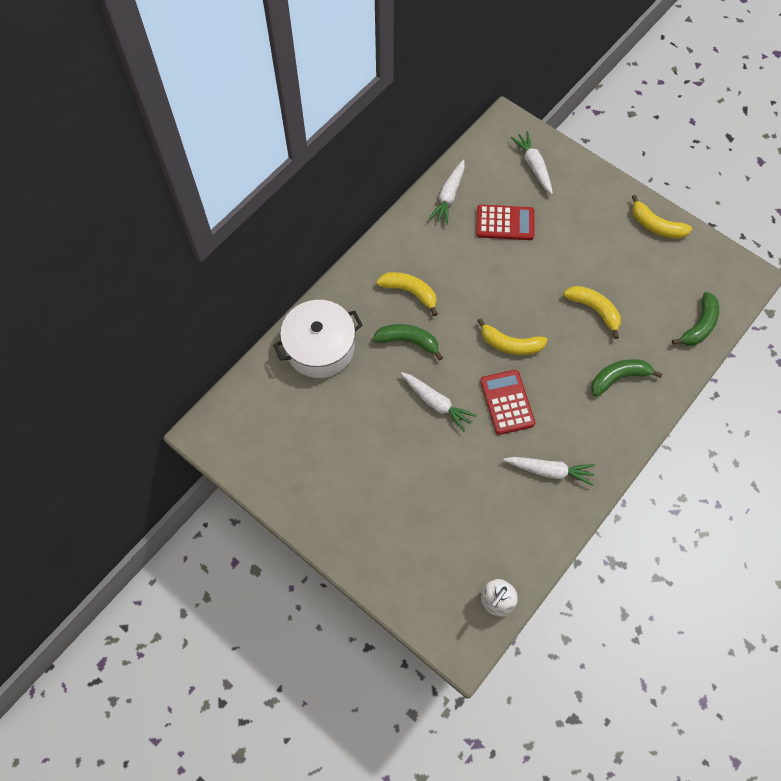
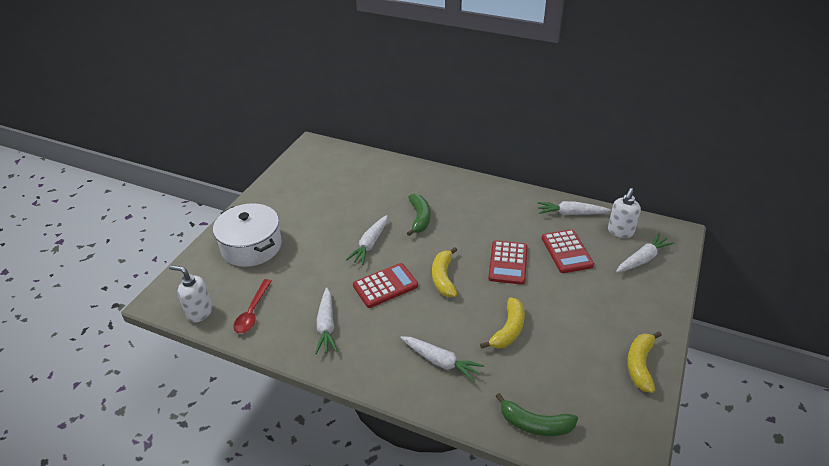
camera: 75 degrees right, 25 degrees down
white pot [273,300,363,378] -> white pot moved to [213,203,282,267]
yellow banana [376,272,438,316] -> none
green banana [591,359,662,396] -> white carrot [400,336,484,382]
none -> red spoon [233,279,271,334]
none -> red calculator [488,240,527,285]
none -> white soap dispenser [608,188,641,238]

